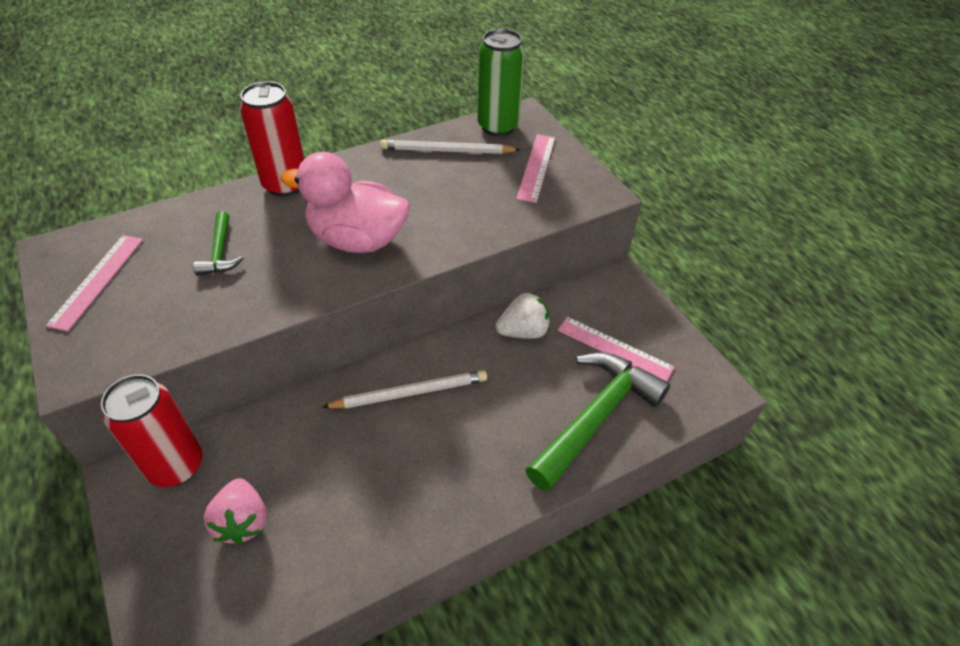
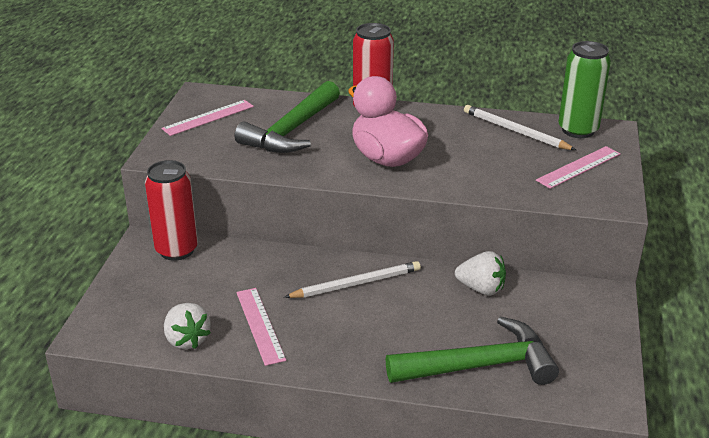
camera: 40 degrees right, 15 degrees down
green hammer [193,211,244,275] -> green hammer [234,81,340,153], size x2.03
pink strawberry [203,478,267,545] -> none
white pencil [323,370,487,409] -> white pencil turned 45 degrees counterclockwise [284,261,421,298]
pink ruler [558,317,674,381] -> pink ruler moved to [236,288,286,366]
none -> white strawberry [164,303,211,349]

